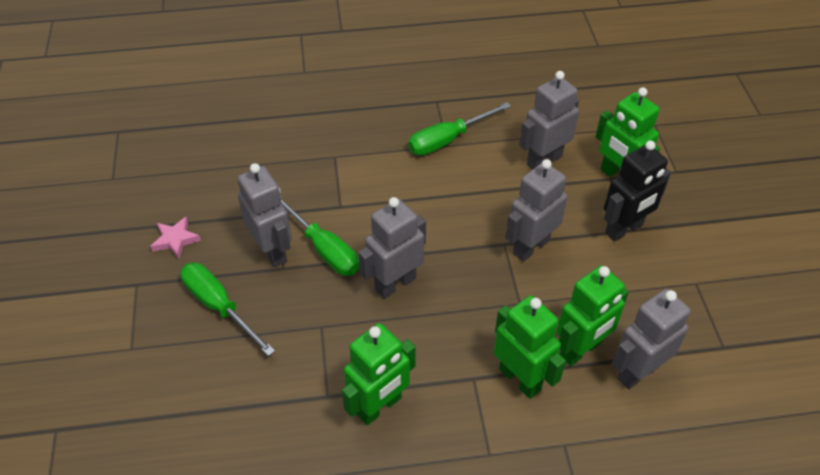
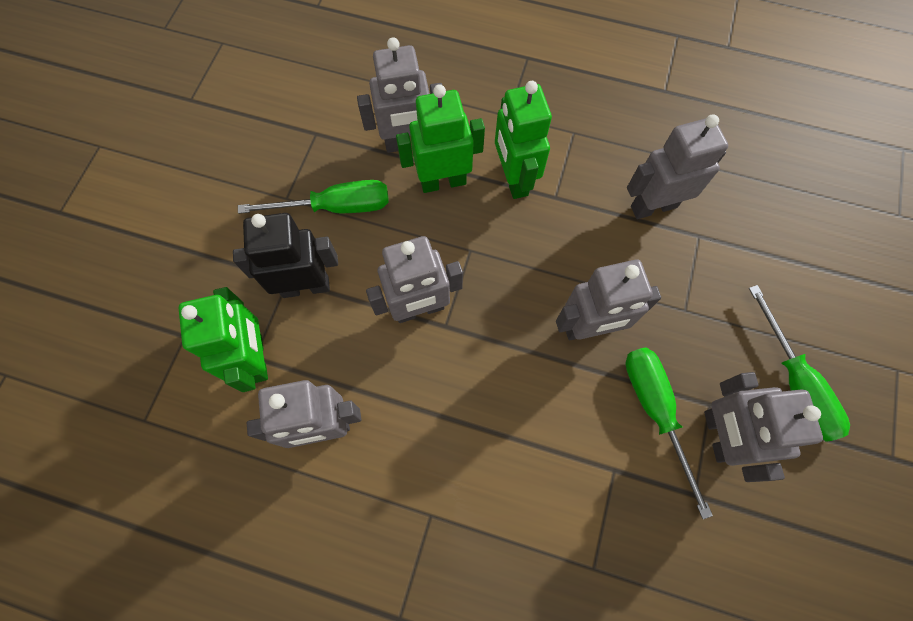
camera: 155 degrees left, 20 degrees up
pink star [150,217,201,259] -> none
green robot [342,323,416,425] -> grey robot [627,114,728,219]
green screwdriver [408,102,511,155] -> green screwdriver moved to [238,180,389,214]

